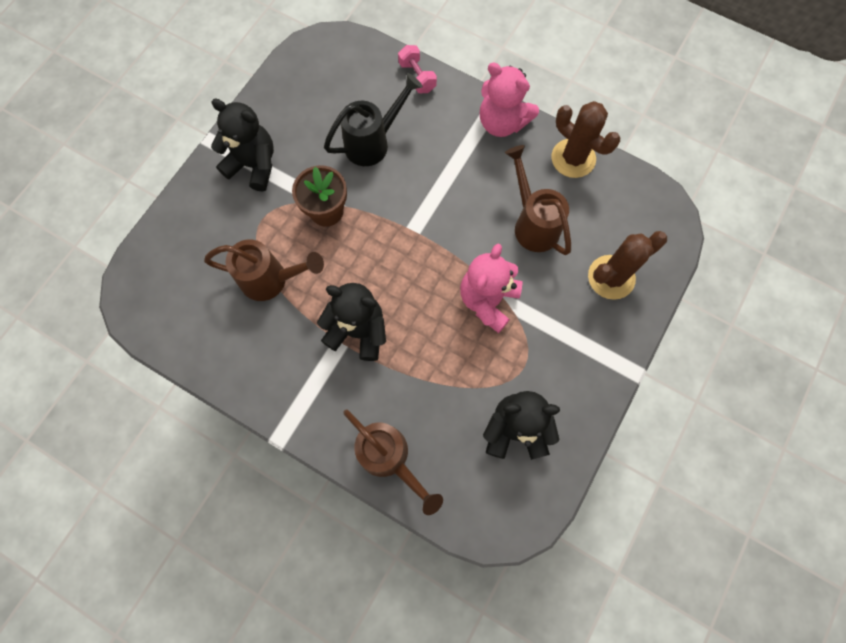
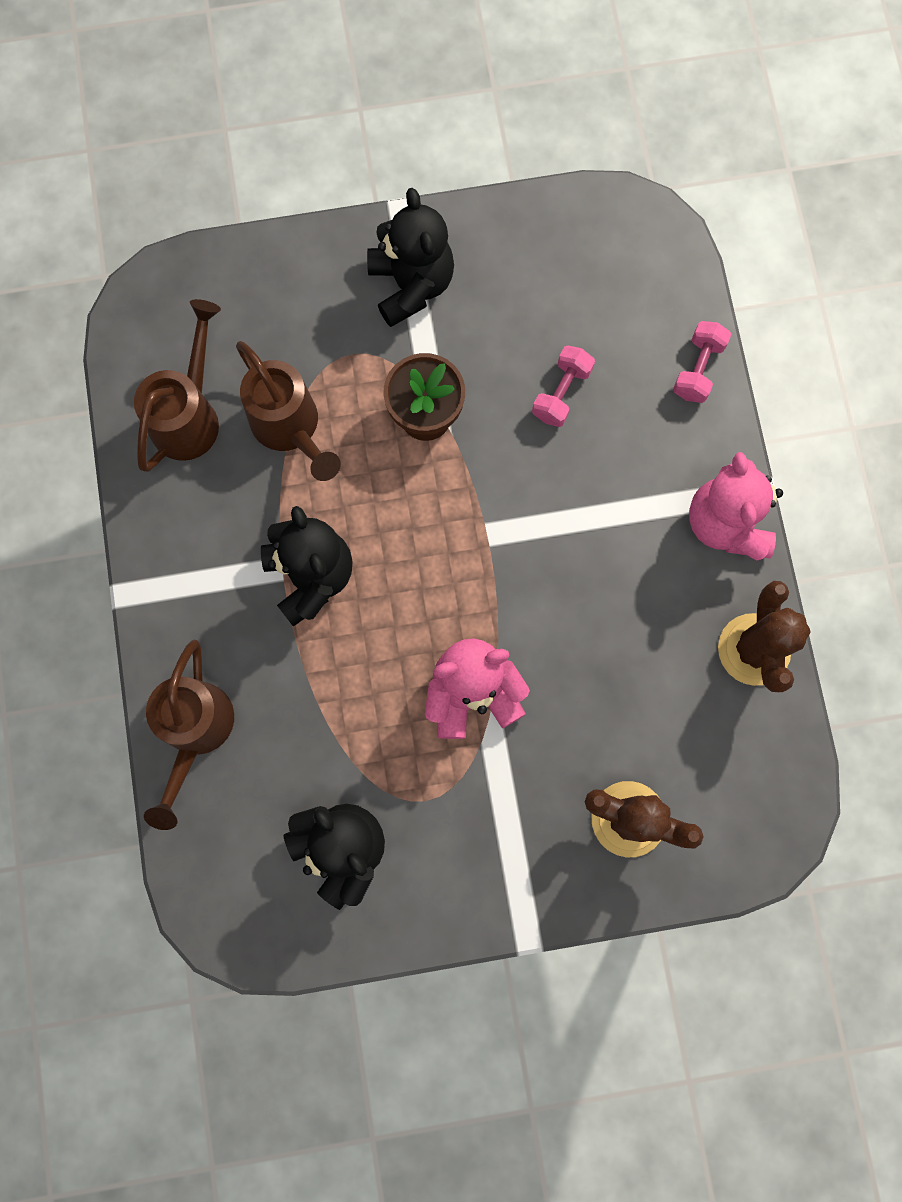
camera: 50 degrees right, 5 degrees up
black watering can [324,73,423,166] -> pink dumbbell [532,346,595,427]
brown watering can [505,145,571,255] -> brown watering can moved to [134,299,221,472]

